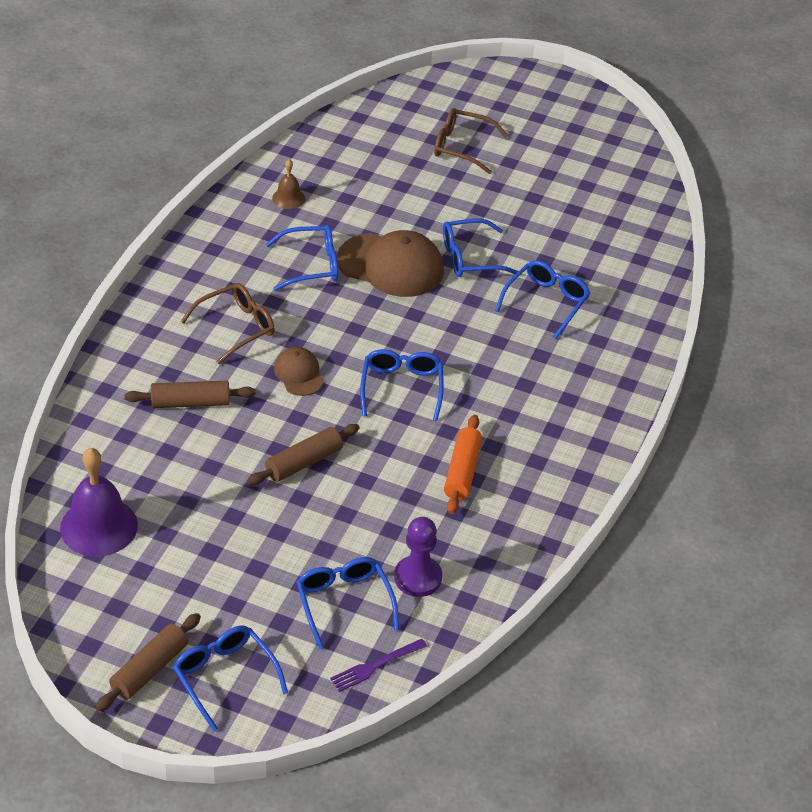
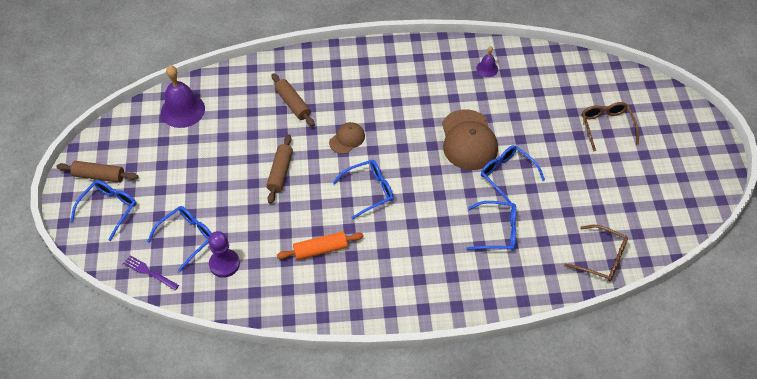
camera: 65 degrees right, 10 degrees up
brown glasses [180,283,275,364] -> brown glasses moved to [564,225,628,281]
brown rolling pin [247,424,360,485] -> brown rolling pin turned 75 degrees clockwise [266,134,293,204]
blue glasses [266,225,338,291] -> none
brown bell [272,159,305,209] -> purple bell [476,46,498,77]

